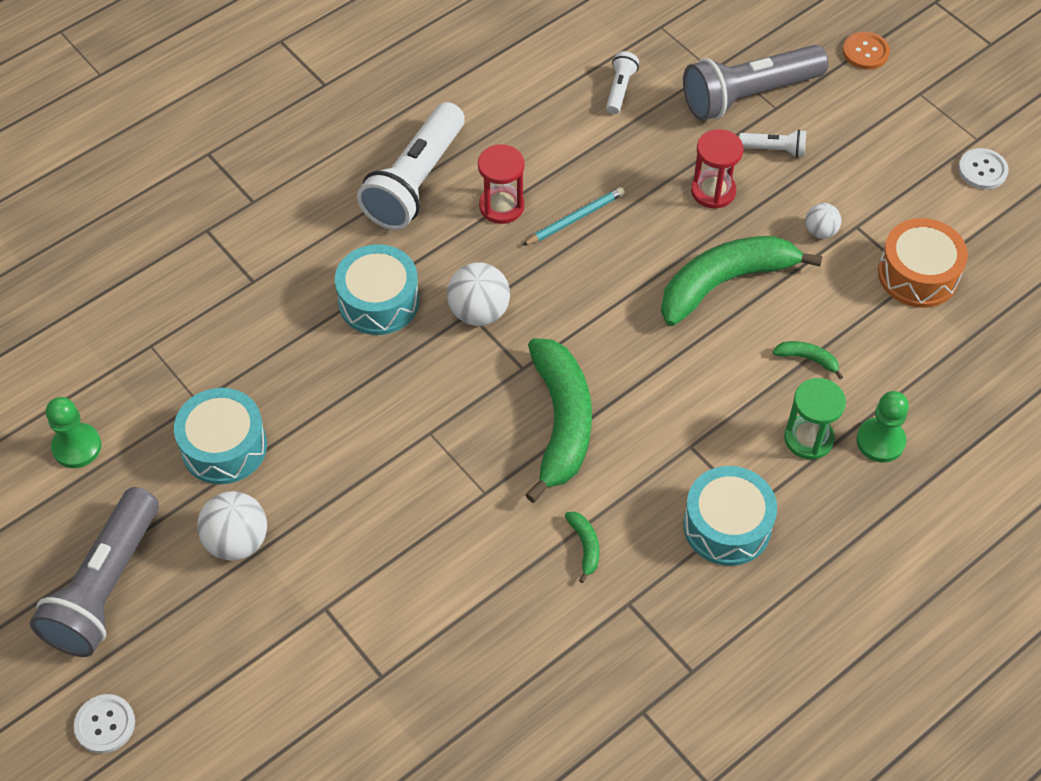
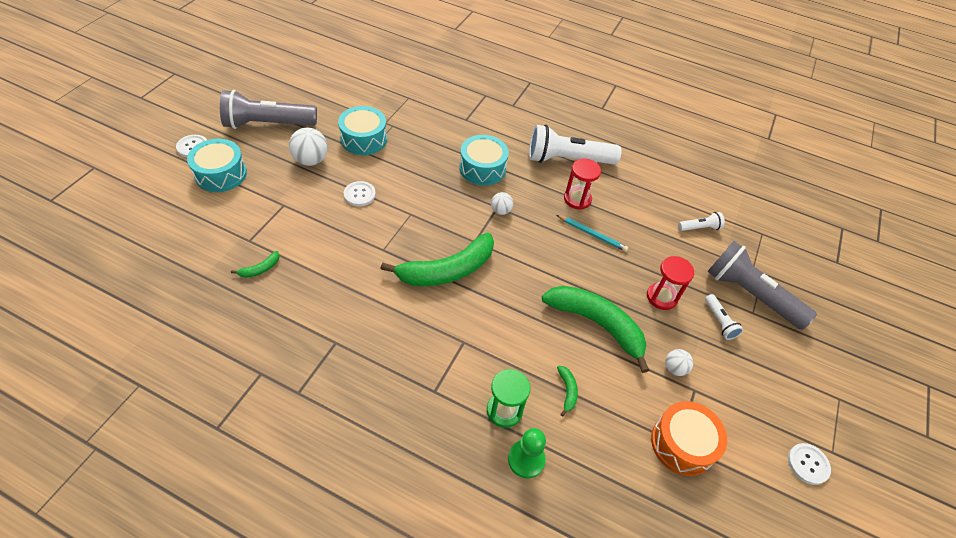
camera: 60 degrees right, 5 degrees down
green pawn [46,397,102,468] -> none
white ball [447,262,510,326] -> white ball [491,192,513,215], size x0.58
green banana [565,512,600,583] -> green banana moved to [231,251,280,278]
turquoise drum [683,466,777,566] -> turquoise drum moved to [187,139,247,192]
orange button [843,32,890,69] -> none
none -> white button [344,181,376,206]

